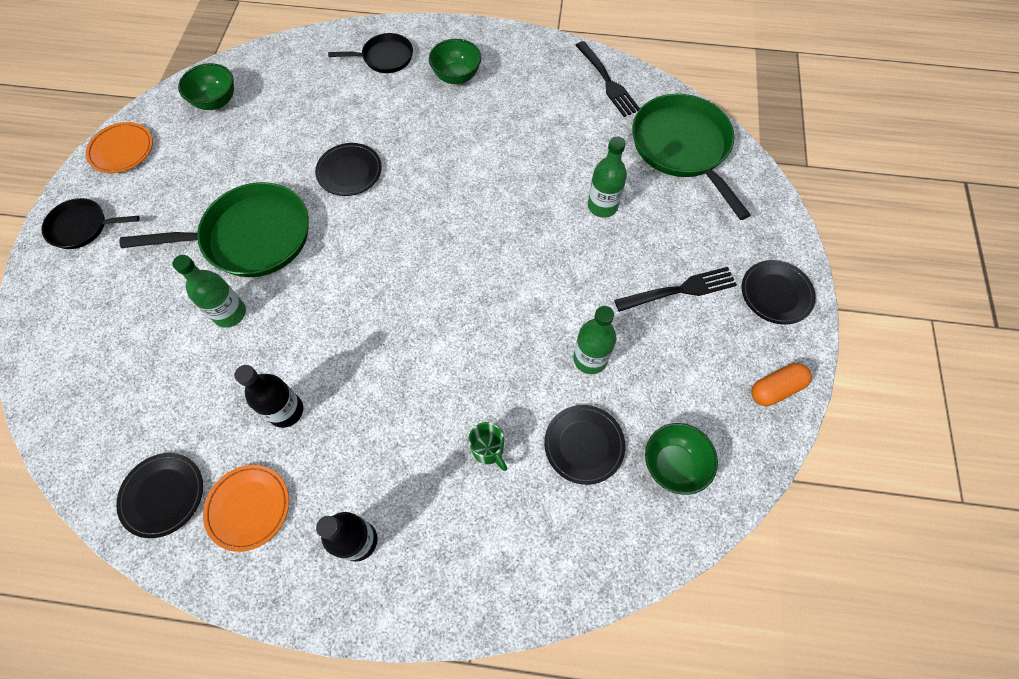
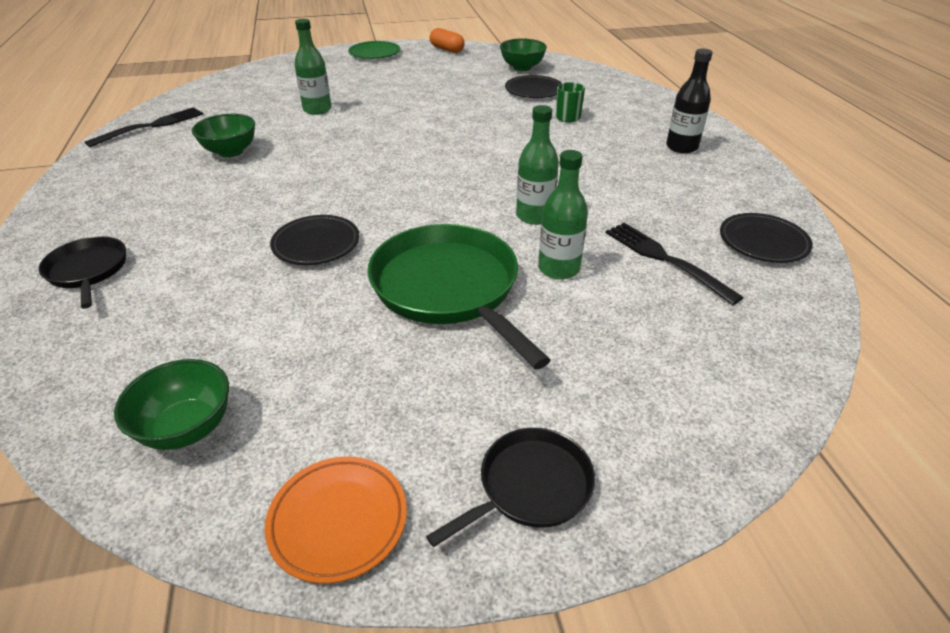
camera: 110 degrees left, 25 degrees down
black pan [42,198,140,249] -> black pan turned 105 degrees counterclockwise [426,428,595,547]
orange plate [203,465,289,552] -> none
black bottle [234,365,303,428] -> none
green bowl [429,39,481,84] -> green bowl moved to [192,114,255,158]
green bottle [573,306,616,374] -> green bottle moved to [516,105,559,225]
black fork [614,267,737,312] -> black fork moved to [606,223,744,305]
green pan [632,94,750,220] -> none
black plate [742,260,816,324] -> green plate [348,41,400,59]

